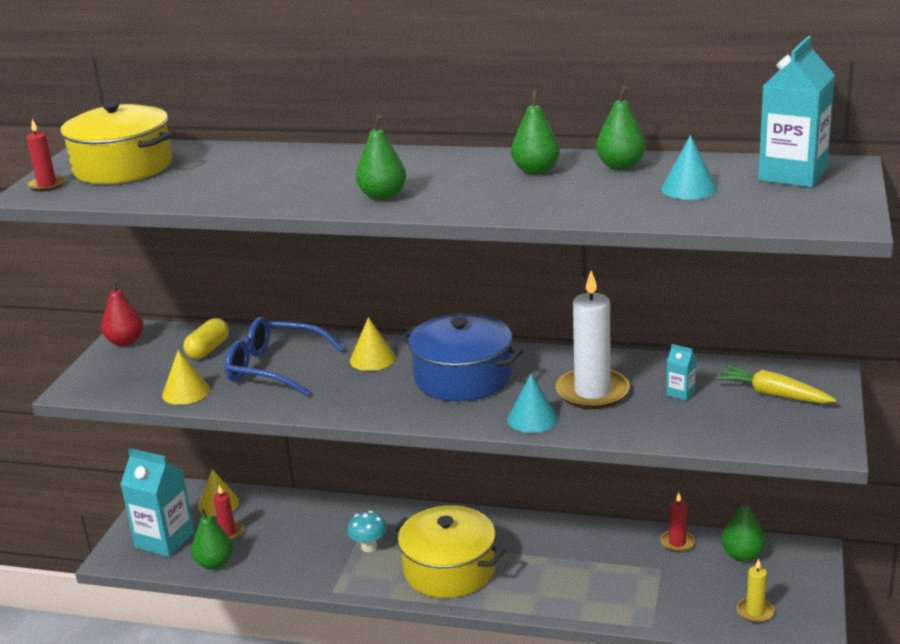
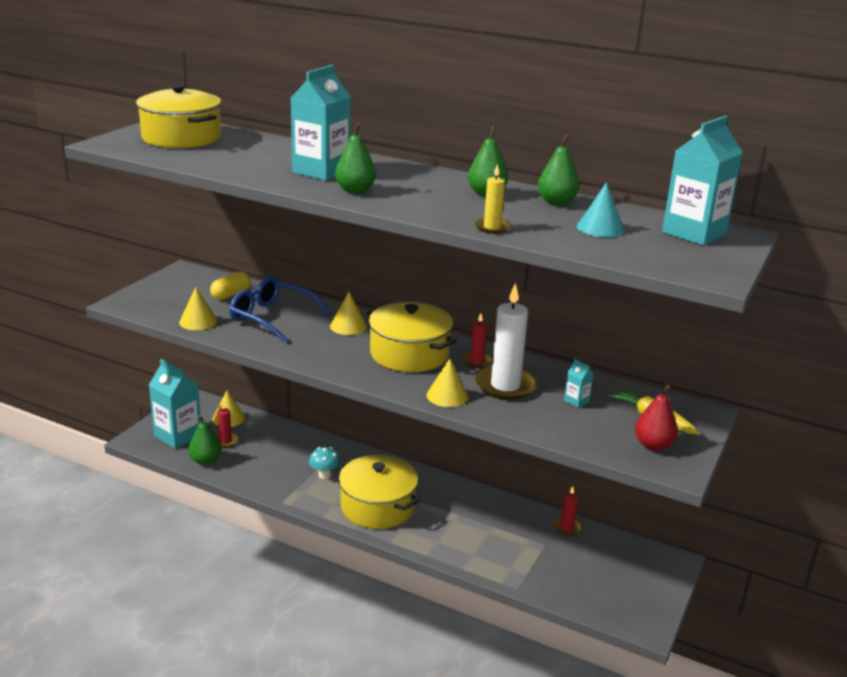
camera: 10 degrees right, 0 degrees up
red candle [27,119,66,192] -> red candle moved to [463,313,492,368]
red pear [101,279,144,347] -> red pear moved to [635,384,678,451]
blue pot [400,313,523,401] -> yellow pot [367,302,456,372]
turquoise cone [507,374,558,433] -> yellow cone [427,358,468,407]
green pear [721,494,765,562] -> none
yellow candle [737,558,774,623] -> yellow candle moved to [475,164,510,234]
none -> turquoise carton [291,65,351,181]

